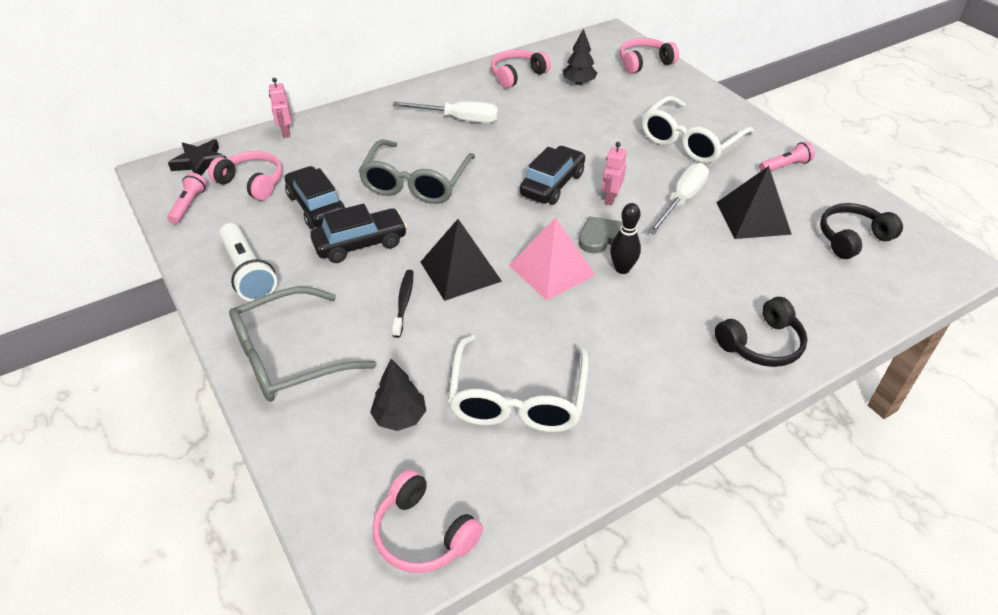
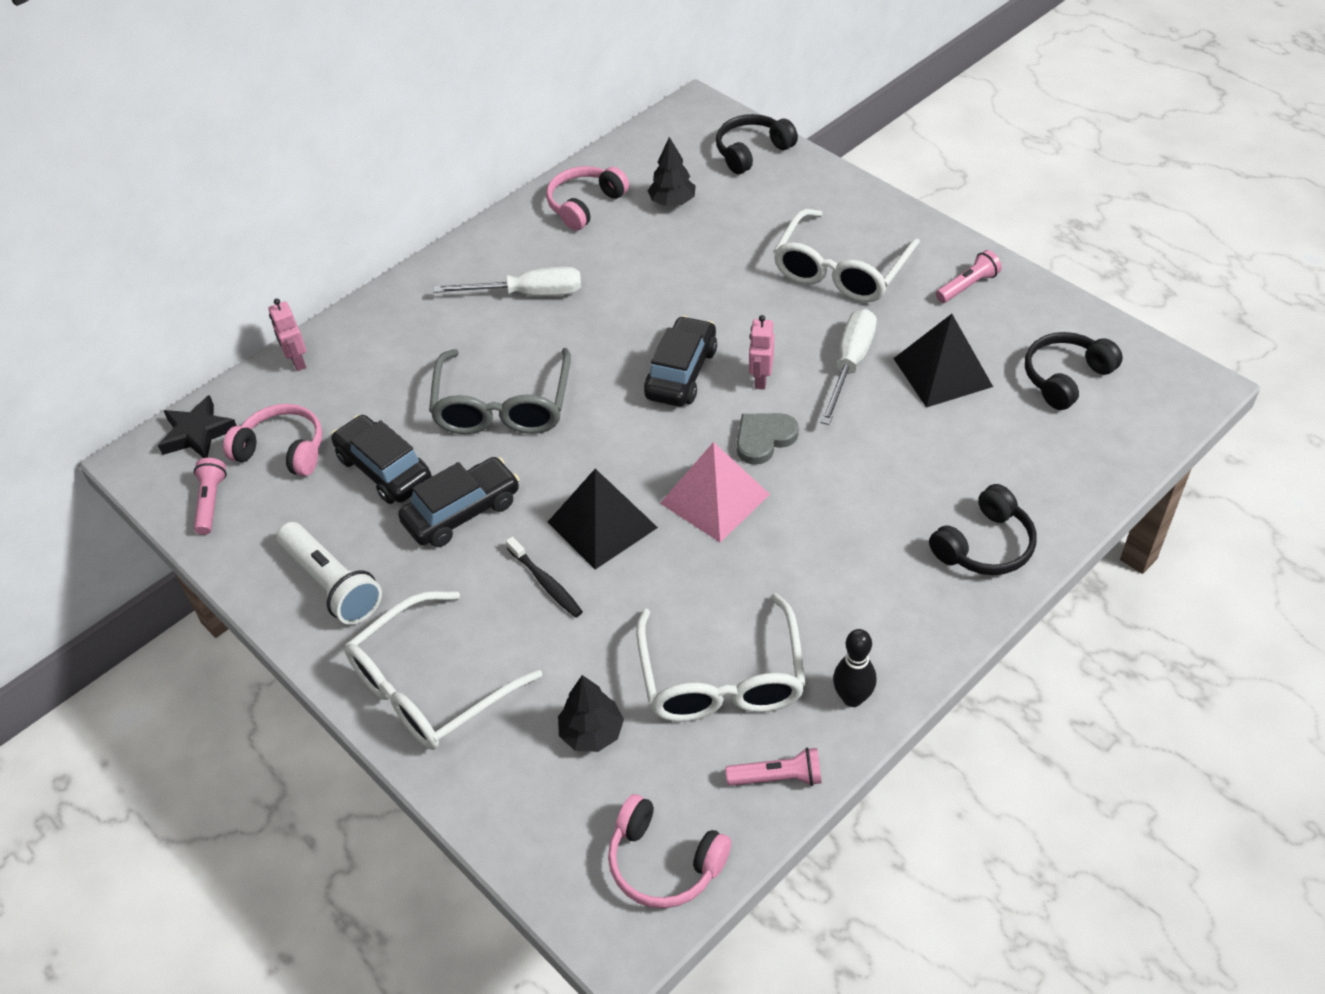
camera: 10 degrees left, 5 degrees up
grey glasses [229,287,377,402] -> white glasses [345,591,542,750]
black toothbrush [392,270,413,338] -> black toothbrush turned 150 degrees clockwise [506,537,583,617]
black bowling pin [610,203,641,274] -> black bowling pin moved to [833,629,876,707]
pink headphones [620,38,679,74] -> black headphones [716,114,798,174]
none -> pink flashlight [725,748,822,786]

